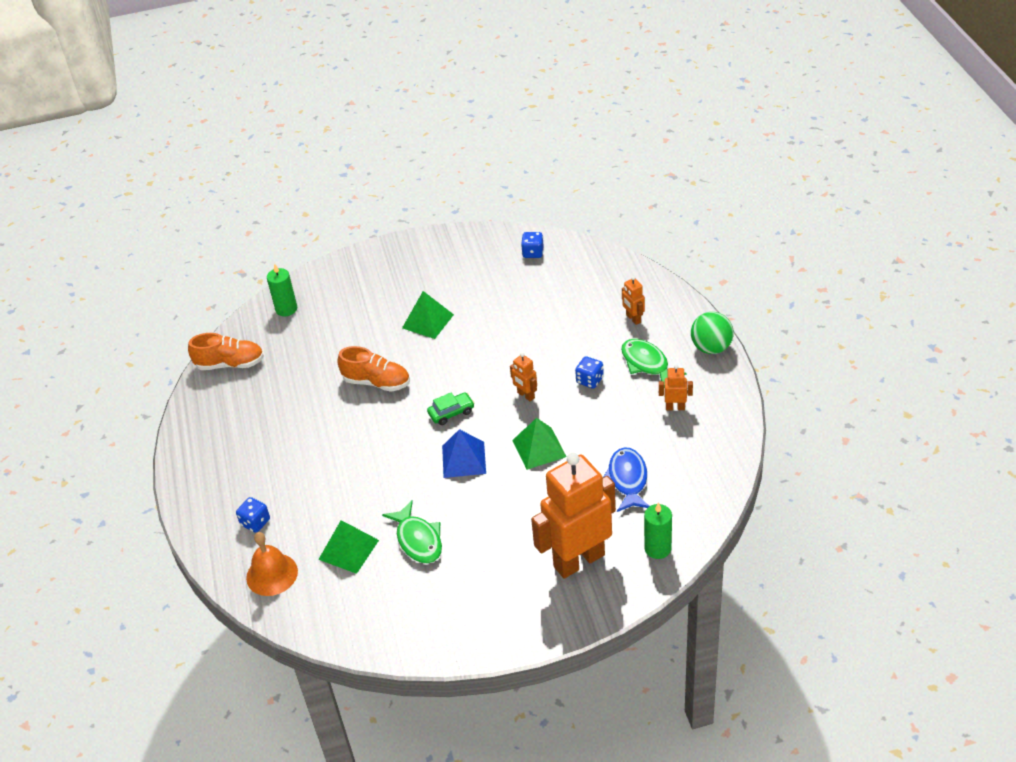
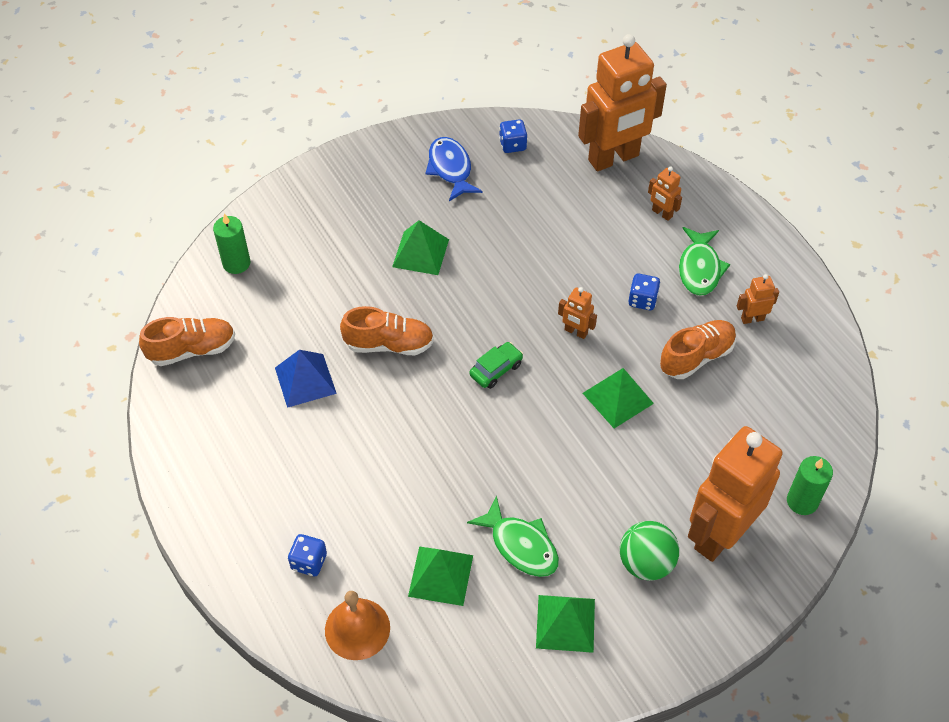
camera: 20 degrees left, 10 degrees up
blue pyramid [442,429,486,478] -> blue pyramid moved to [275,350,337,408]
blue fish [604,447,649,512] -> blue fish moved to [425,137,483,201]
green fish [621,339,687,388] -> green fish turned 120 degrees counterclockwise [679,227,730,296]
green ball [691,312,734,354] -> green ball moved to [620,521,679,581]
none -> green pyramid [536,595,595,653]
none -> orange robot [578,34,667,171]
none -> orange shoe [660,320,736,379]

